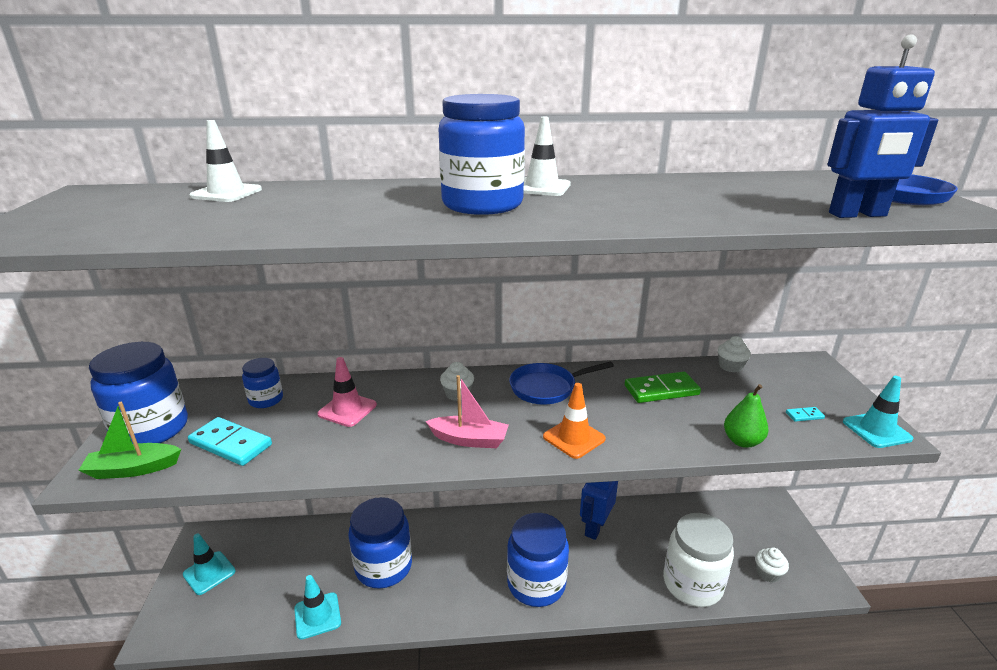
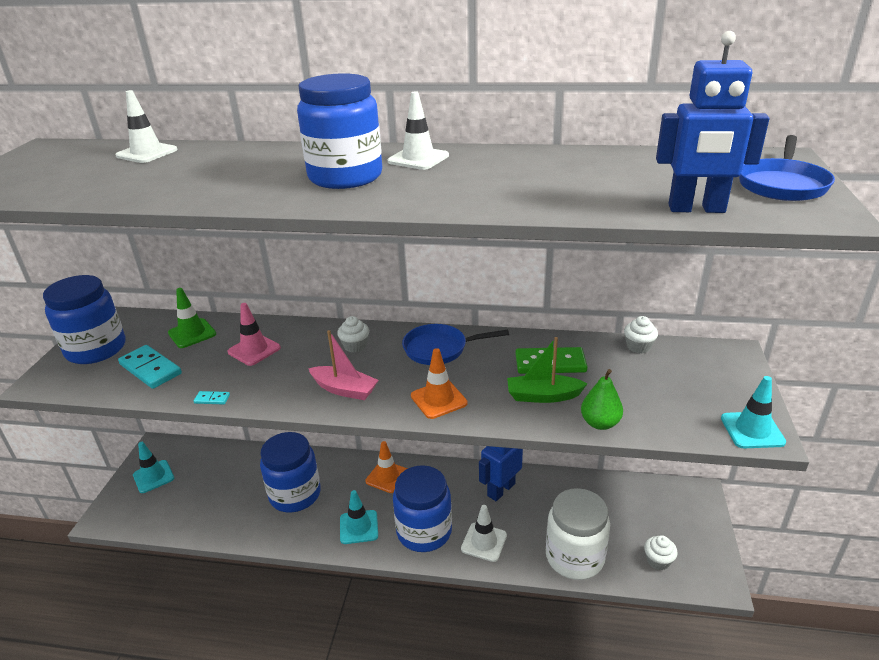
camera: 15 degrees right, 5 degrees up
green boat [79,402,181,479] -> green boat moved to [507,337,587,403]
blue jar [242,358,283,408] -> green traffic cone [168,288,216,348]
turquoise traffic cone [294,575,341,640] -> turquoise traffic cone moved to [340,490,378,544]
turquoise domino [786,407,825,422] -> turquoise domino moved to [194,391,230,404]
none -> orange traffic cone [365,441,407,493]
none -> white traffic cone [461,505,507,562]

